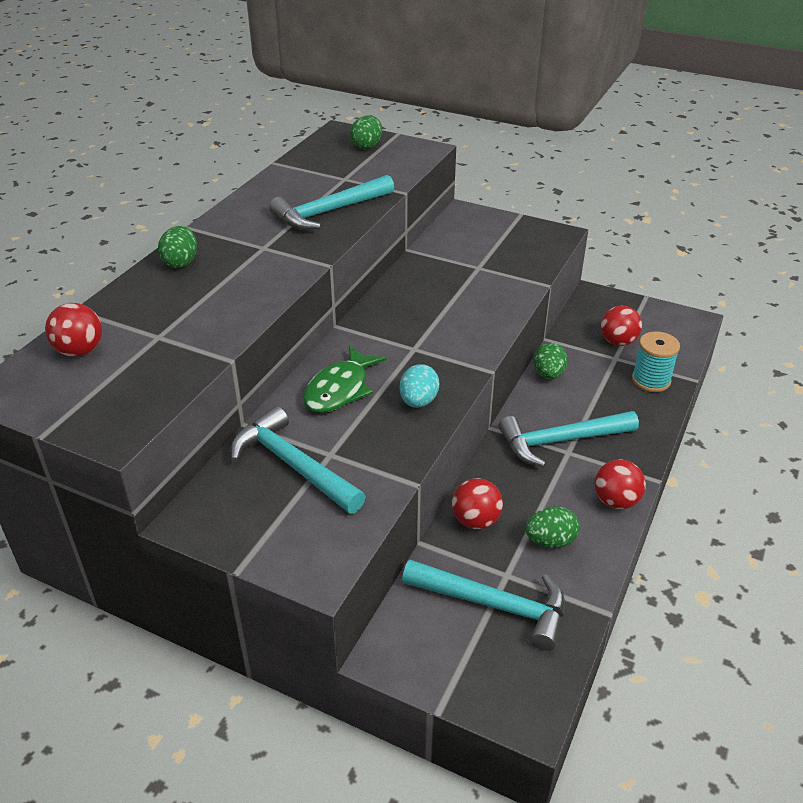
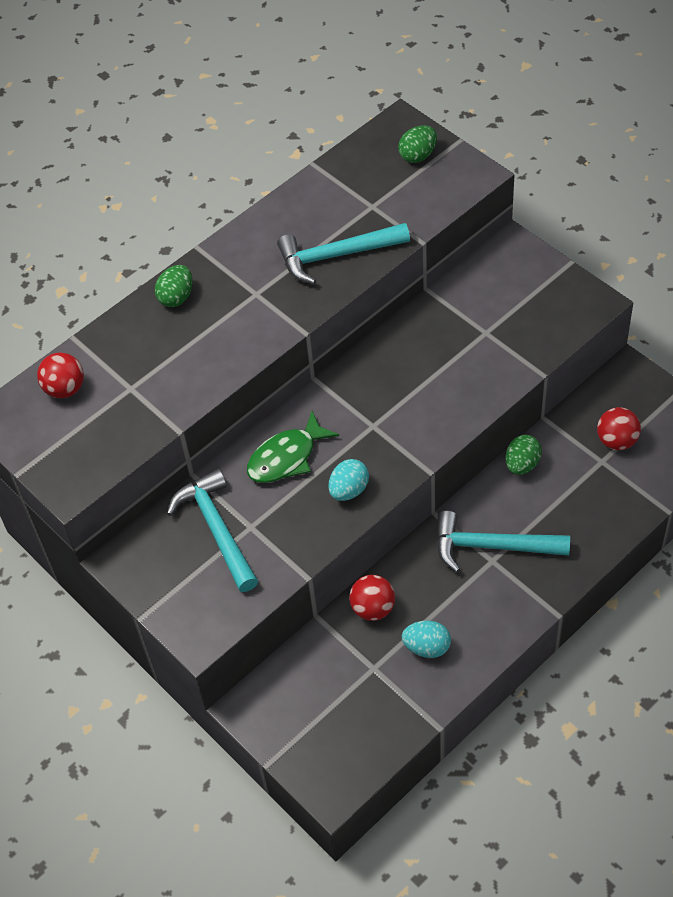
camera: 25 degrees right, 15 degrees up
turquoise hammer [402,560,565,651] -> none
green egg [525,506,579,548] -> turquoise egg [402,620,451,658]
red ball [595,459,646,509] -> none
turquoise spool [632,331,680,392] -> none

